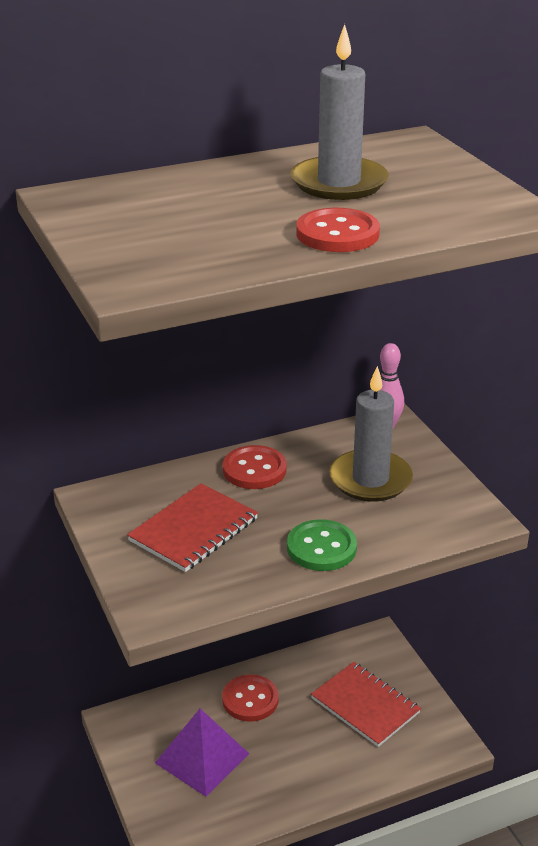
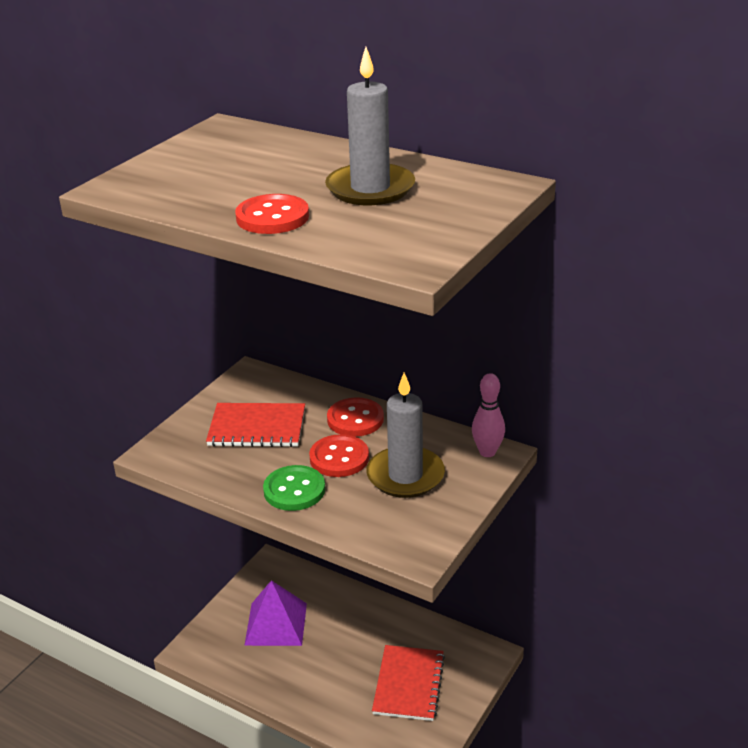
camera: 55 degrees right, 0 degrees up
red button [222,674,279,722] -> red button moved to [309,434,369,477]

